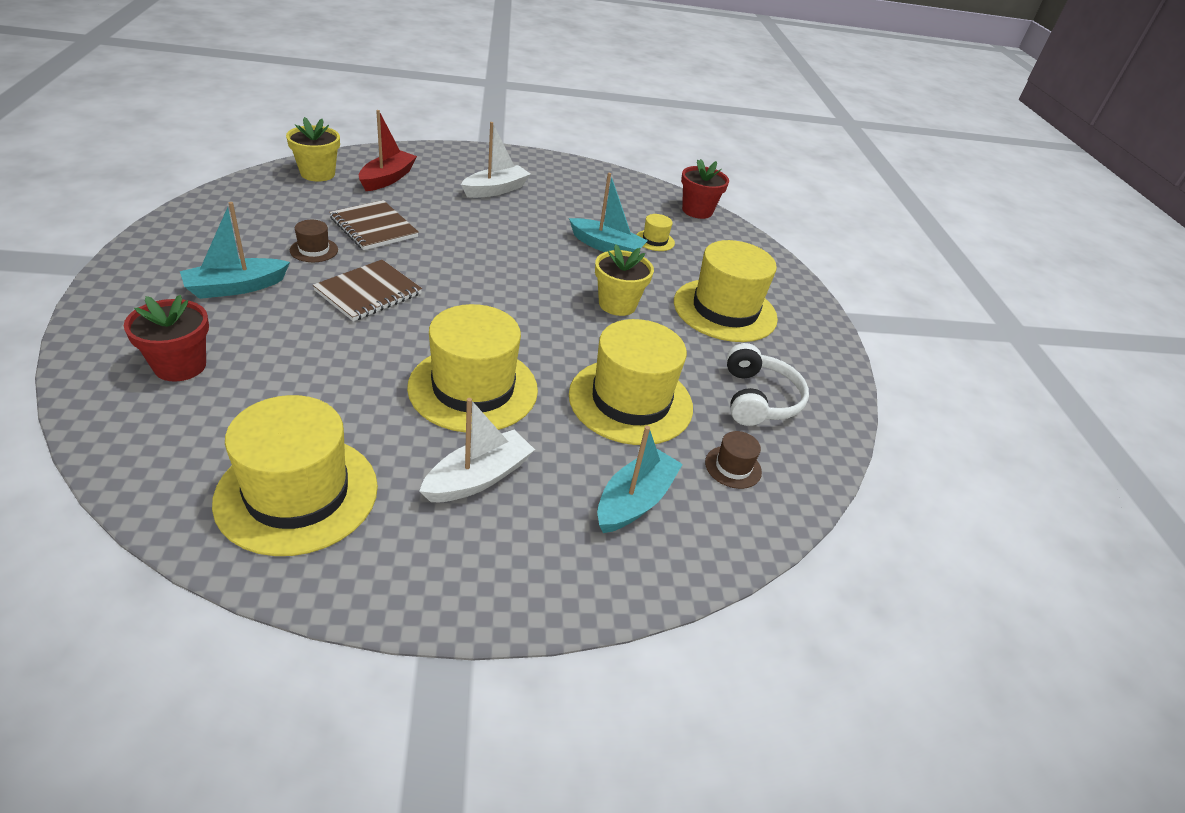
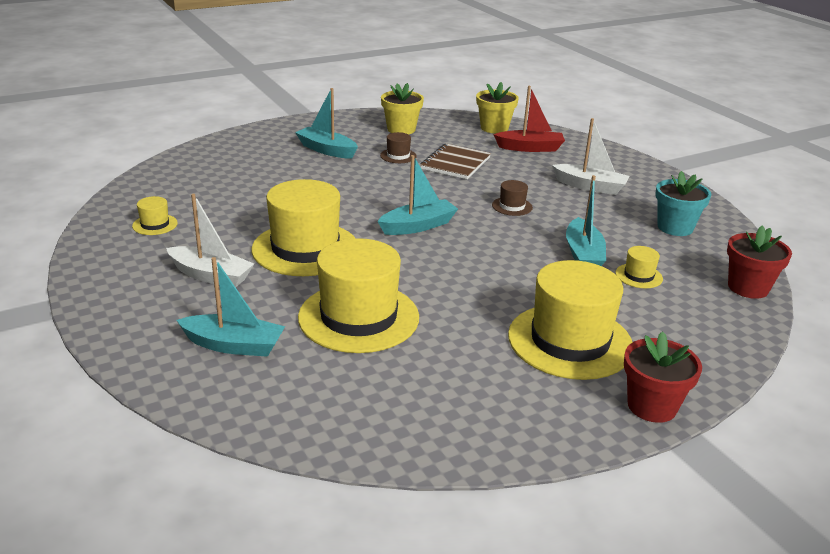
camera: 70 degrees right, 10 degrees down
red flower pot [124,295,209,381] -> red flower pot moved to [624,331,702,423]
yellow hat [212,395,378,556] -> yellow hat [132,196,178,235], size x0.43
brown notebook [313,260,422,321] -> none
yellow flower pot [595,244,654,316] -> yellow flower pot moved to [381,83,424,134]
brown hat [705,431,762,489] -> brown hat moved to [492,180,533,216]
white headphones [726,343,809,426] -> none
none -> turquoise boat [377,155,458,235]
none -> turquoise flower pot [655,171,711,236]

